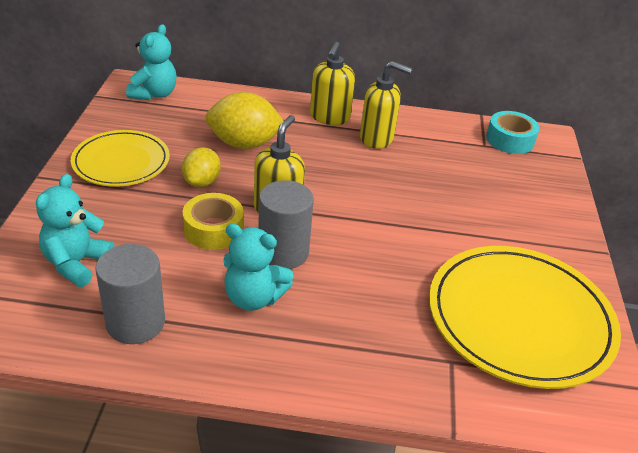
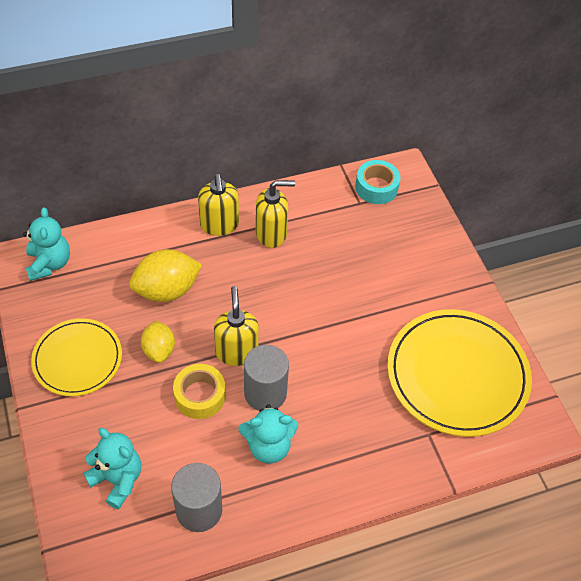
camera: 25 degrees left, 15 degrees up
turquoise teddy bear [36,174,114,287] -> turquoise teddy bear turned 135 degrees clockwise [83,428,141,509]

